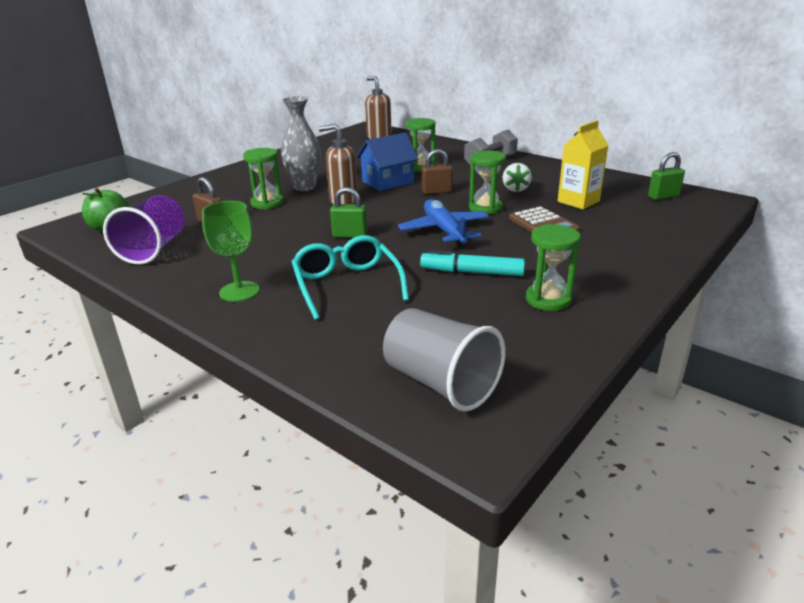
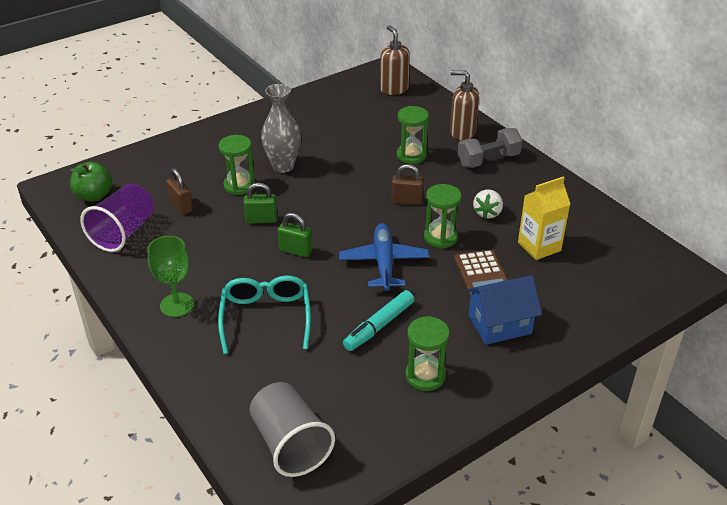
camera: 15 degrees right, 10 degrees up
brown soap dispenser [319,124,357,204] -> brown soap dispenser moved to [450,70,479,140]
blue house [356,133,418,191] -> blue house moved to [466,275,542,345]
turquoise marker [420,250,525,276] -> turquoise marker turned 75 degrees counterclockwise [343,290,414,351]
green padlock [648,152,685,200] -> green padlock moved to [244,183,277,224]

